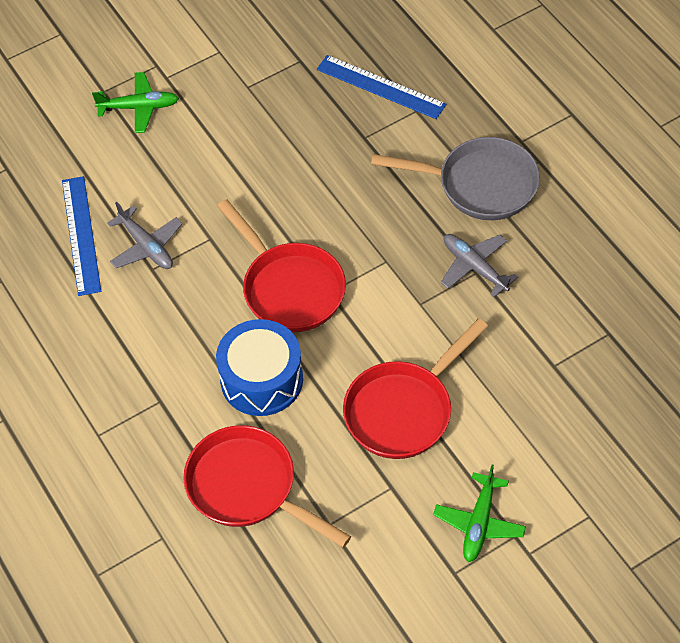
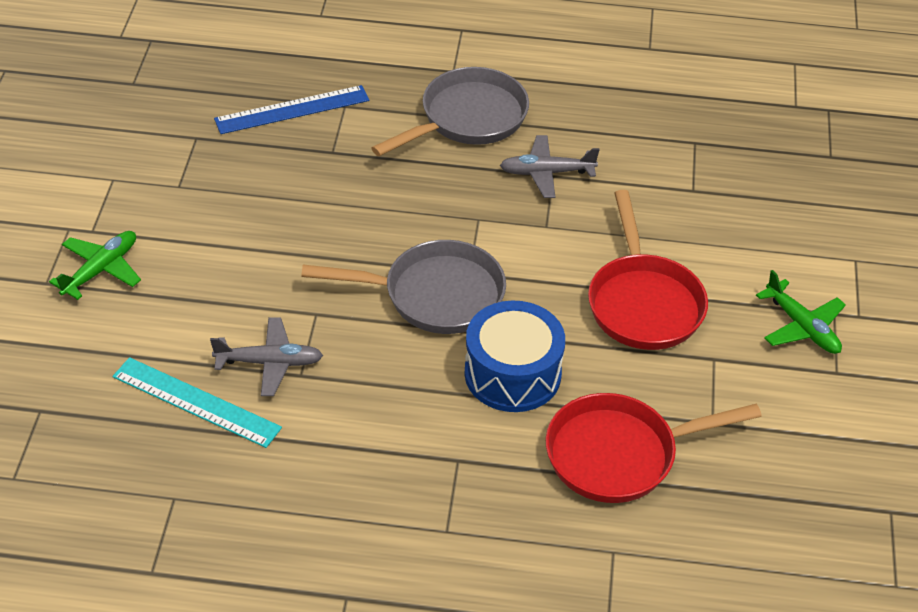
camera: 55 degrees left, 10 degrees down
blue ruler [62,176,101,296] -> turquoise ruler [113,357,282,448]
red pan [217,199,346,333] -> grey pan [301,240,506,334]

